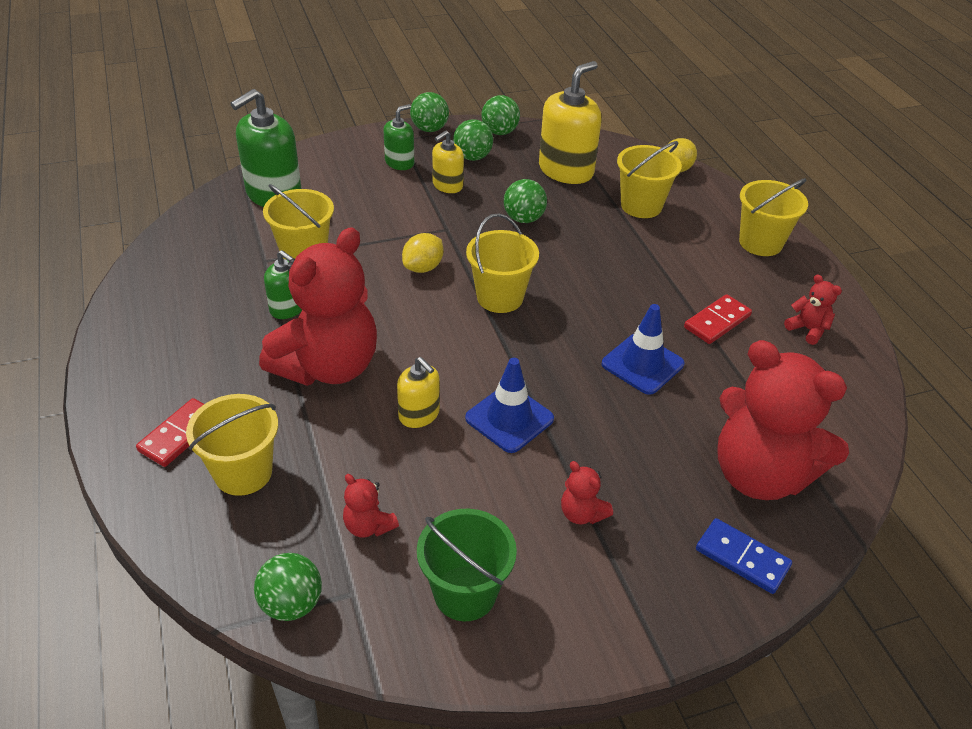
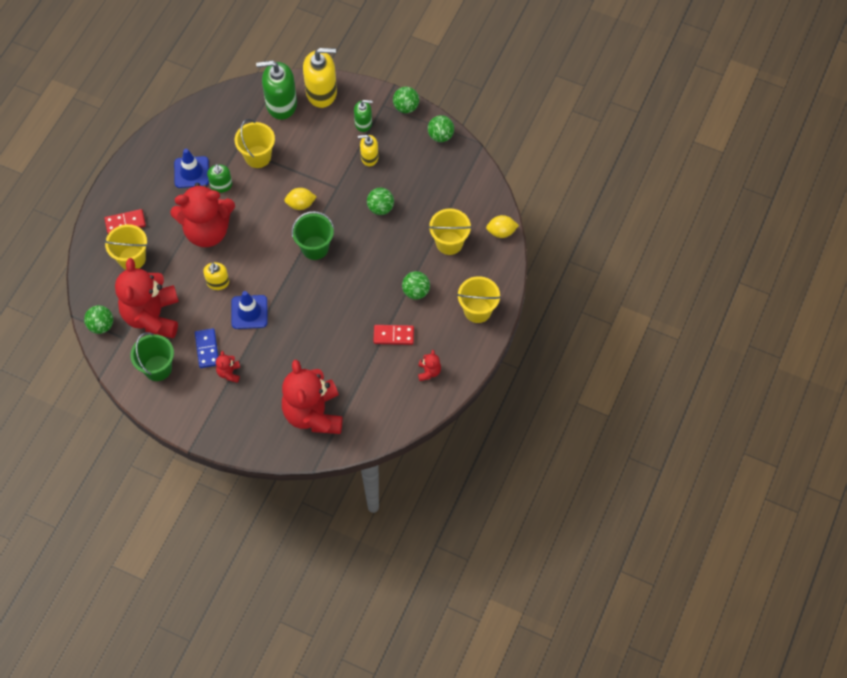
camera: 45 degrees right, 20 degrees up
red teddy bear [343,474,399,538] -> red teddy bear [115,258,179,338], size x2.49
green ball [453,119,493,161] -> green ball moved to [402,271,430,300]
yellow bucket [466,214,539,313] -> green bucket [291,211,334,260]
yellow soap dispenser [539,61,602,184] -> yellow soap dispenser moved to [303,48,337,108]
blue traffic cone [602,304,684,395] -> blue traffic cone moved to [174,149,209,188]
blue domino [696,518,792,594] -> blue domino moved to [195,328,218,368]

